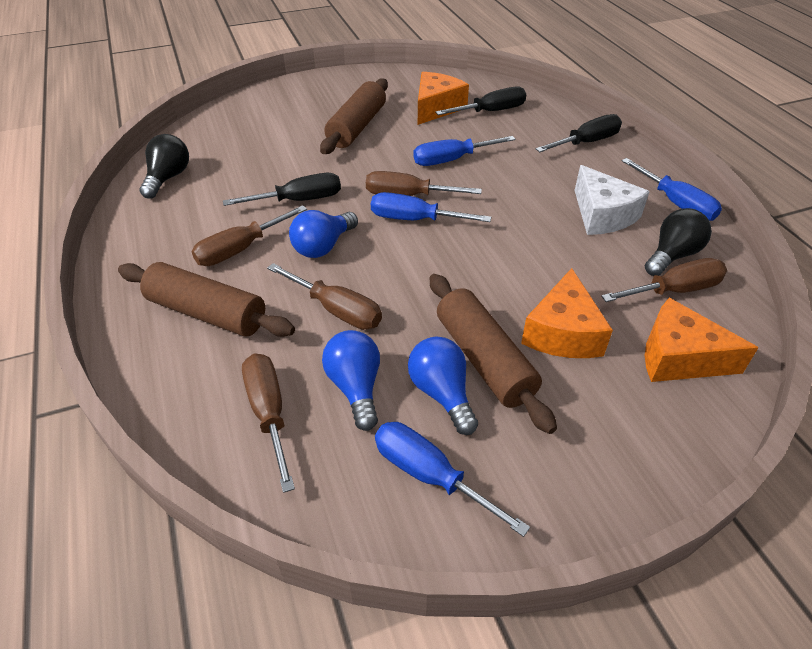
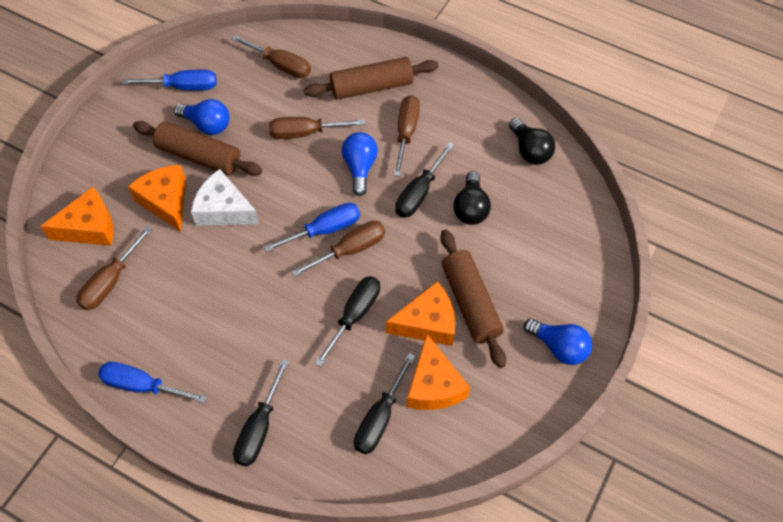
camera: 140 degrees right, 15 degrees up
blue light bulb [322,330,380,431] -> blue light bulb moved to [524,319,592,365]
blue screwdriver [413,136,516,166] -> black screwdriver [315,276,380,367]
white cheese [575,165,650,235] -> white cheese moved to [191,169,259,226]
black light bulb [645,208,712,276] -> black light bulb moved to [453,171,491,225]
none -> orange cheese [386,281,455,346]

